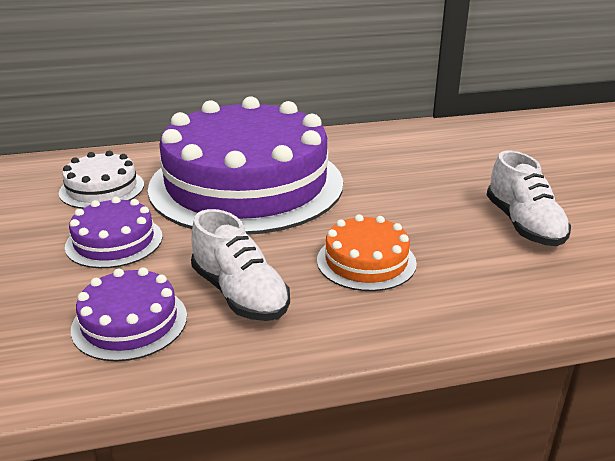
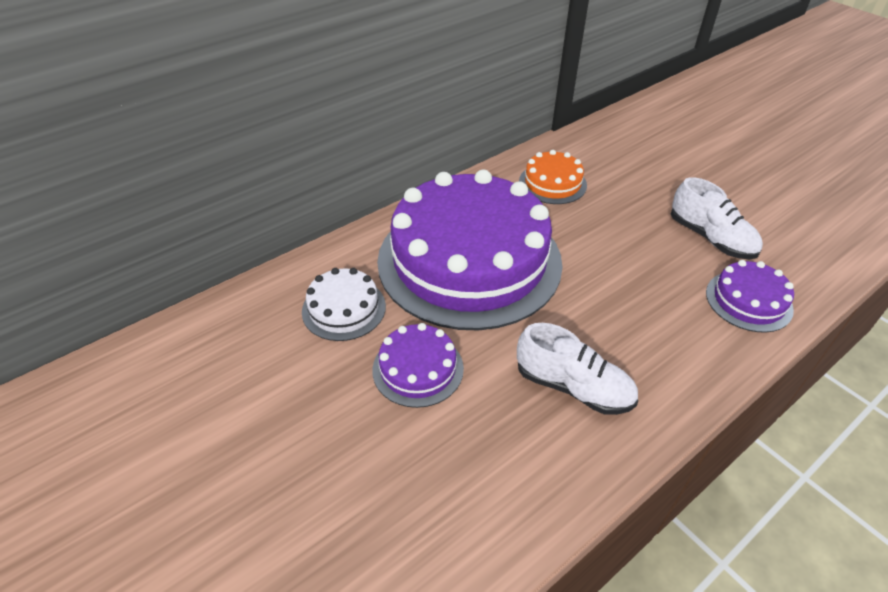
camera: 25 degrees left, 15 degrees up
purple cake [71,267,187,361] -> purple cake moved to [706,260,794,333]
orange cake [317,214,417,291] -> orange cake moved to [519,150,587,204]

